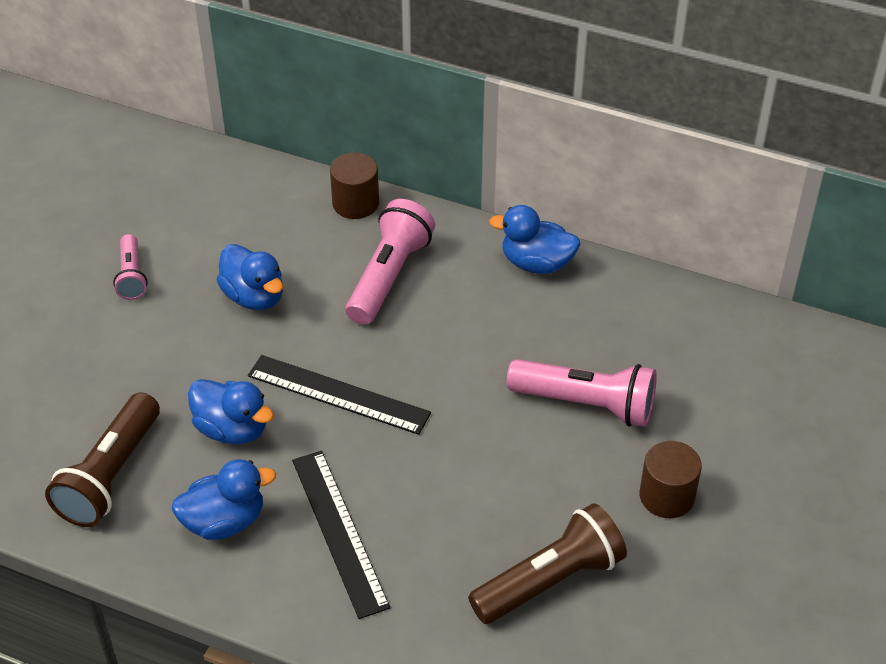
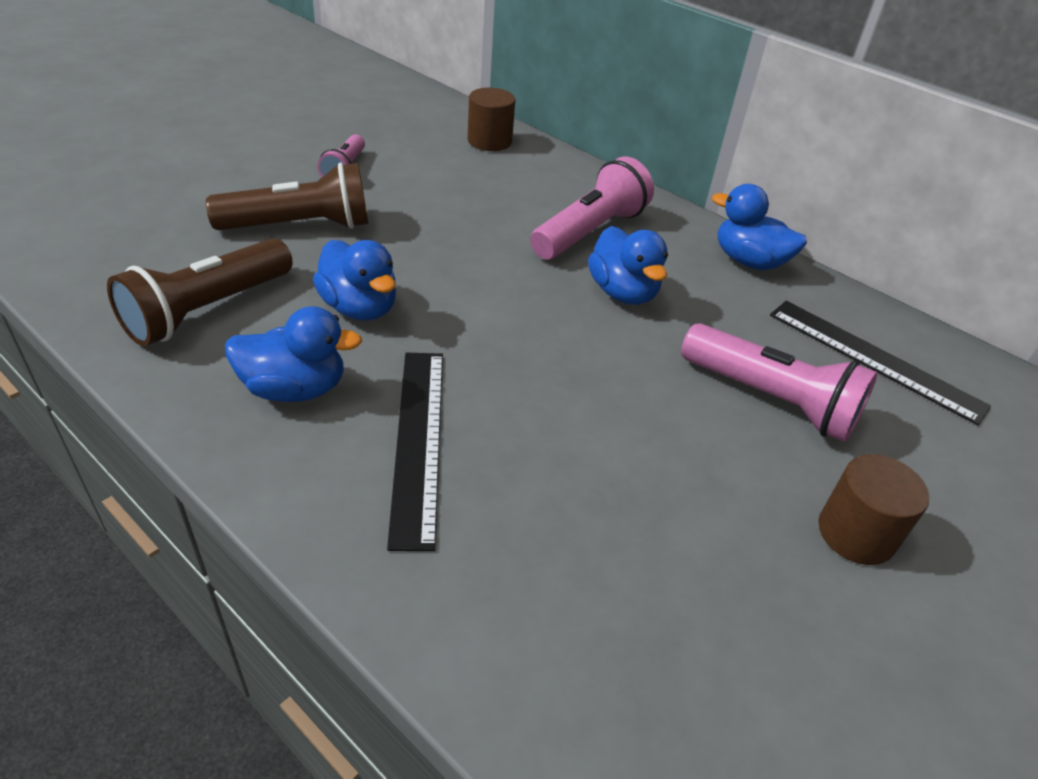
camera: 15 degrees right, 5 degrees down
blue duck [217,244,283,310] -> blue duck moved to [588,226,668,305]
black ruler [248,355,431,435] -> black ruler moved to [770,301,991,425]
brown cylinder [330,153,379,219] -> brown cylinder moved to [468,88,515,151]
brown flashlight [468,503,627,624] -> brown flashlight moved to [206,162,368,230]

